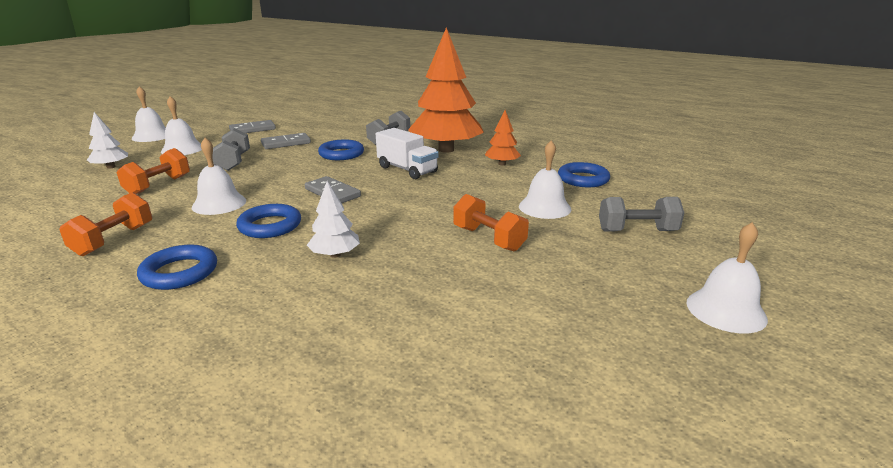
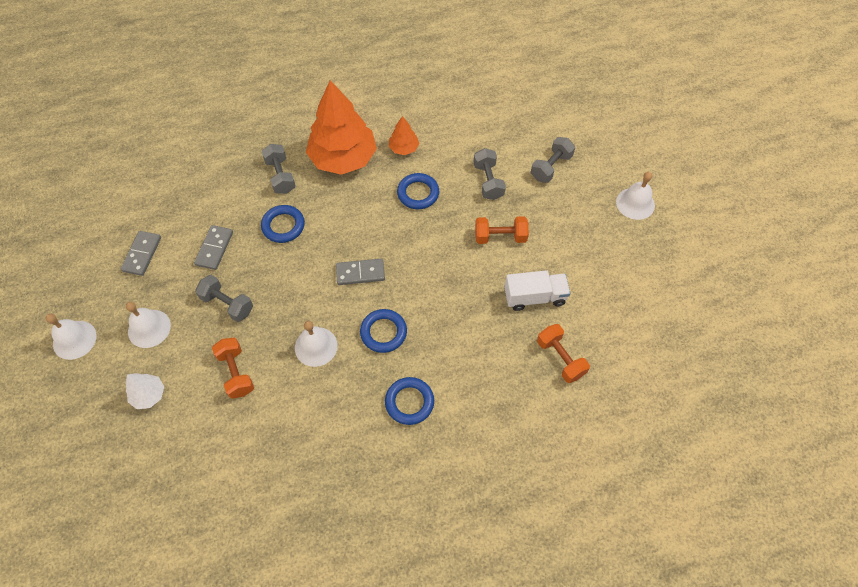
camera: 50 degrees left, 35 degrees up
orange dumbbell [59,192,152,256] -> orange dumbbell moved to [537,324,590,383]
white tree [307,181,360,258] -> none
white truck [376,128,439,179] -> white truck moved to [504,270,570,311]
white bell [519,140,571,219] -> grey dumbbell [474,148,506,200]
blue ring [558,162,610,187] -> blue ring moved to [397,173,439,209]

